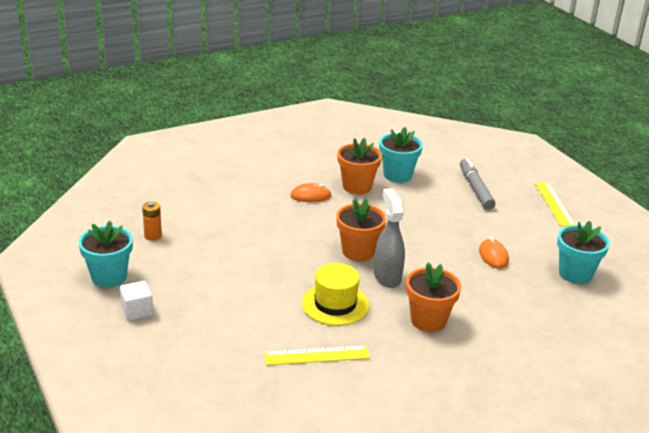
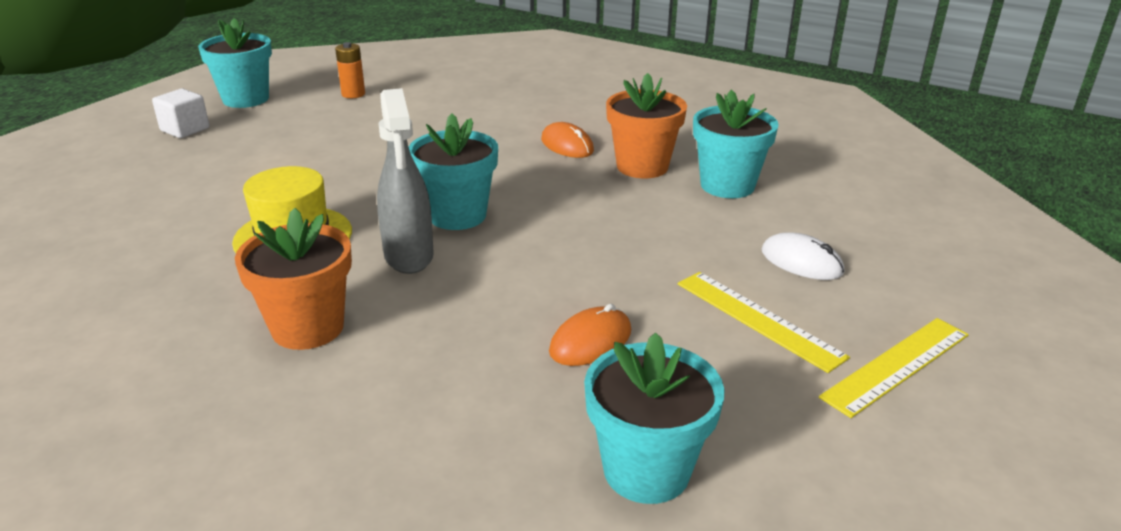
camera: 60 degrees right, 0 degrees up
yellow ruler [264,346,370,365] -> yellow ruler moved to [678,272,850,373]
orange flower pot [336,198,386,261] -> turquoise flower pot [409,113,498,230]
grey spray bottle [374,189,405,288] -> grey spray bottle turned 120 degrees clockwise [377,88,434,274]
grey marker [460,158,495,210] -> white mouse [761,232,844,280]

